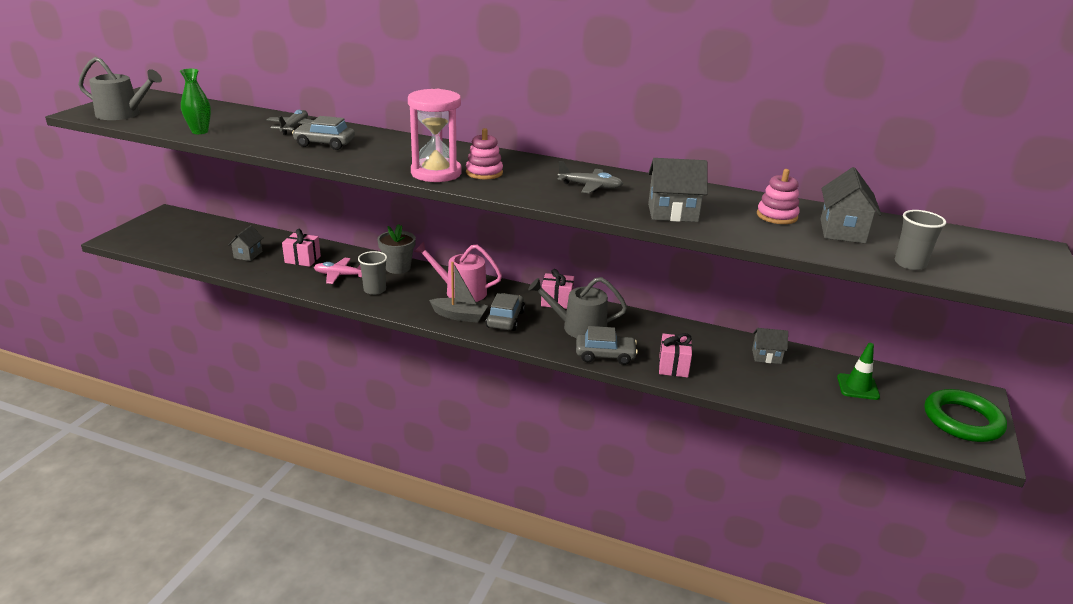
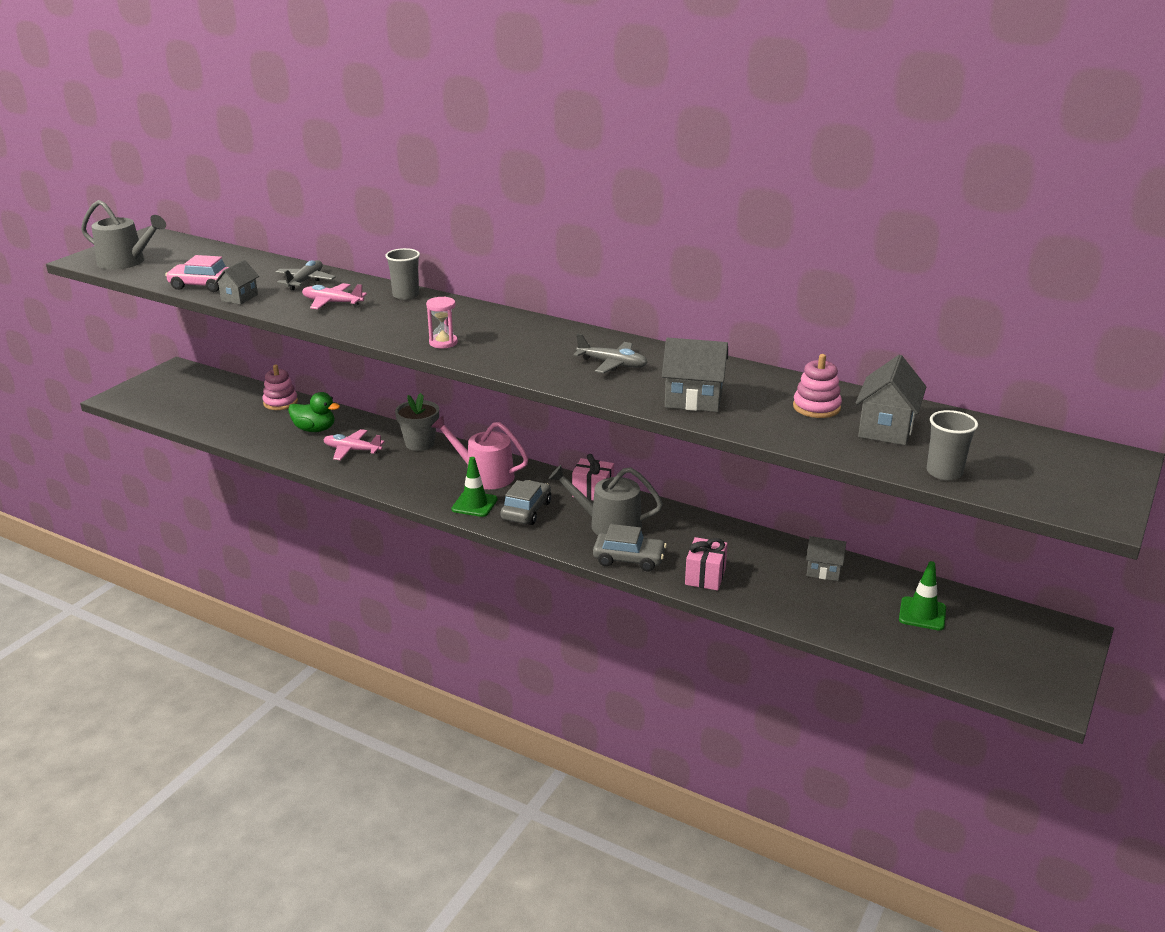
camera: 10 degrees right, 0 degrees up
green vase [180,69,211,134] -> pink car [165,255,229,292]
grey house [228,225,264,261] -> grey house moved to [214,260,259,305]
pink gift [282,229,321,267] -> green duck [288,392,340,432]
grey car [292,116,355,150] -> pink plane [302,283,367,309]
grey cup [358,251,387,295] -> grey cup moved to [385,248,420,300]
pink hourglass [408,89,462,182] -> pink hourglass [426,296,458,348], size x0.50
grey boat [429,262,488,323] -> green traffic cone [452,457,498,517]
pink stacking toy [466,128,503,180] -> pink stacking toy moved to [263,365,298,410]
green ring [925,389,1007,442] -> none

